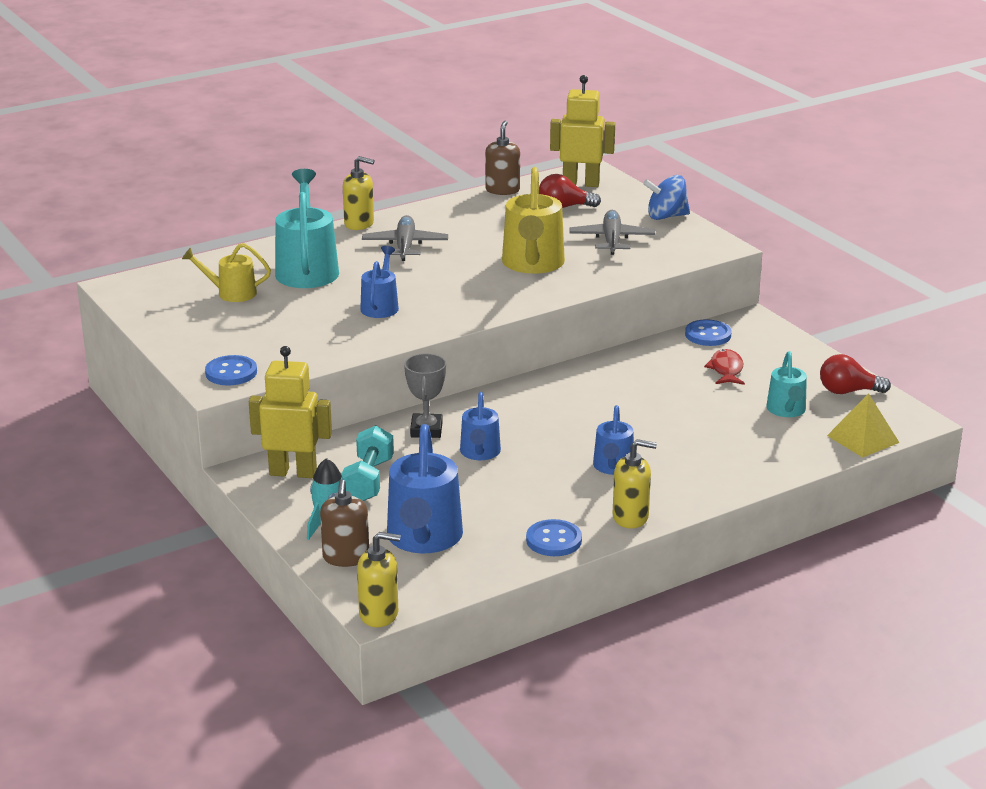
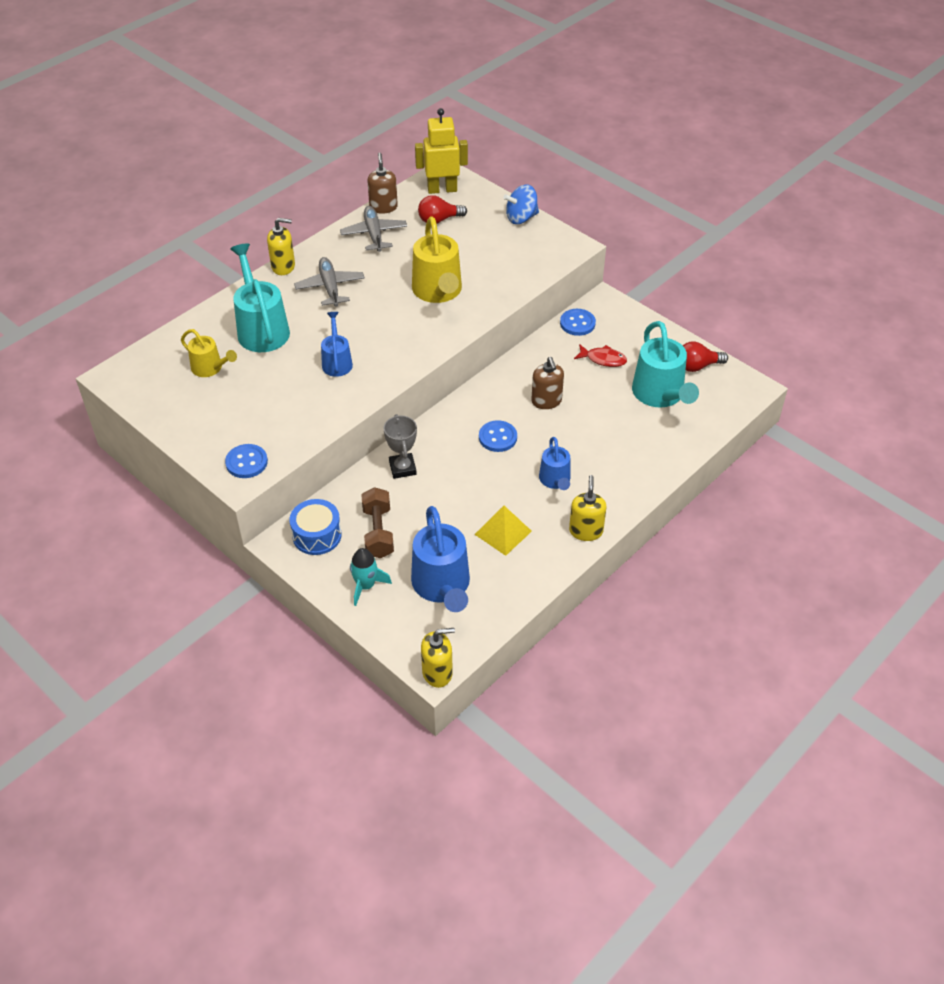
camera: 15 degrees left, 20 degrees up
yellow watering can [182,243,271,302] -> yellow watering can turned 135 degrees counterclockwise [181,329,237,377]
yellow robot [249,346,332,478] -> blue drum [289,499,342,555]
brown soap dispenser [320,480,369,567] -> brown soap dispenser moved to [531,357,564,409]
turquoise dumbbell [341,425,394,501] -> brown dumbbell [361,487,394,558]
blue watering can [460,392,501,460] -> none
blue button [526,519,582,556] -> blue button moved to [479,420,517,452]
grey plane [569,210,655,255] -> grey plane moved to [340,206,407,252]
yellow soap dispenser [613,439,657,528] -> yellow soap dispenser turned 75 degrees counterclockwise [569,475,607,541]
red fish [704,349,745,385] -> red fish turned 120 degrees clockwise [574,344,627,367]
turquoise watering can [766,351,807,417] -> turquoise watering can [632,321,699,407], size x1.74
yellow pyramid [827,393,900,458] -> yellow pyramid moved to [474,506,532,556]

